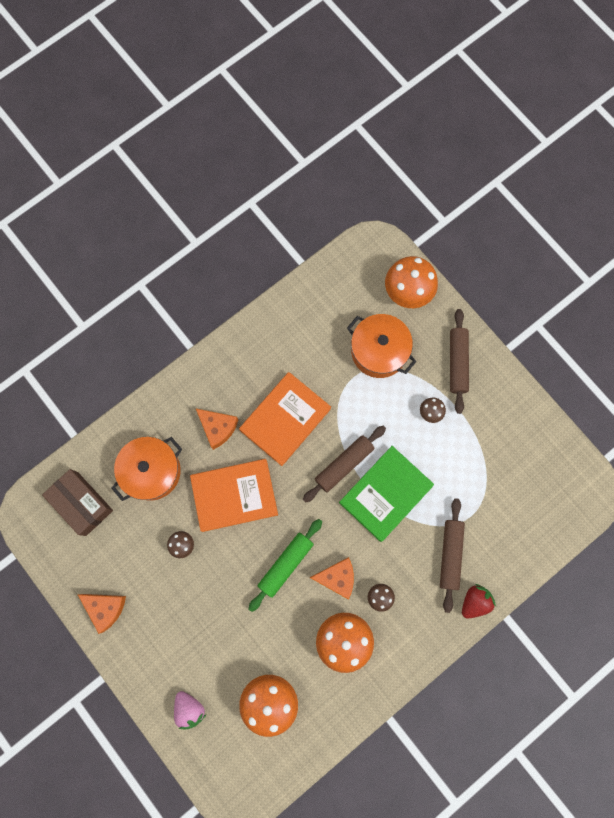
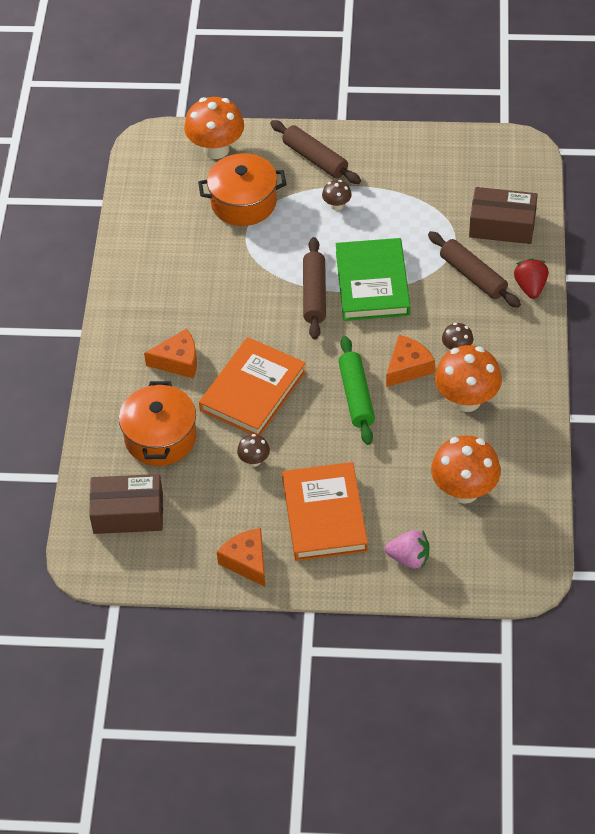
camera: 45 degrees left, 25 degrees down
orange cheese [78,594,126,634] -> orange cheese turned 105 degrees counterclockwise [217,528,265,587]
orange book [239,372,331,466] -> orange book moved to [282,462,368,561]
none -> brown box [469,187,538,244]

